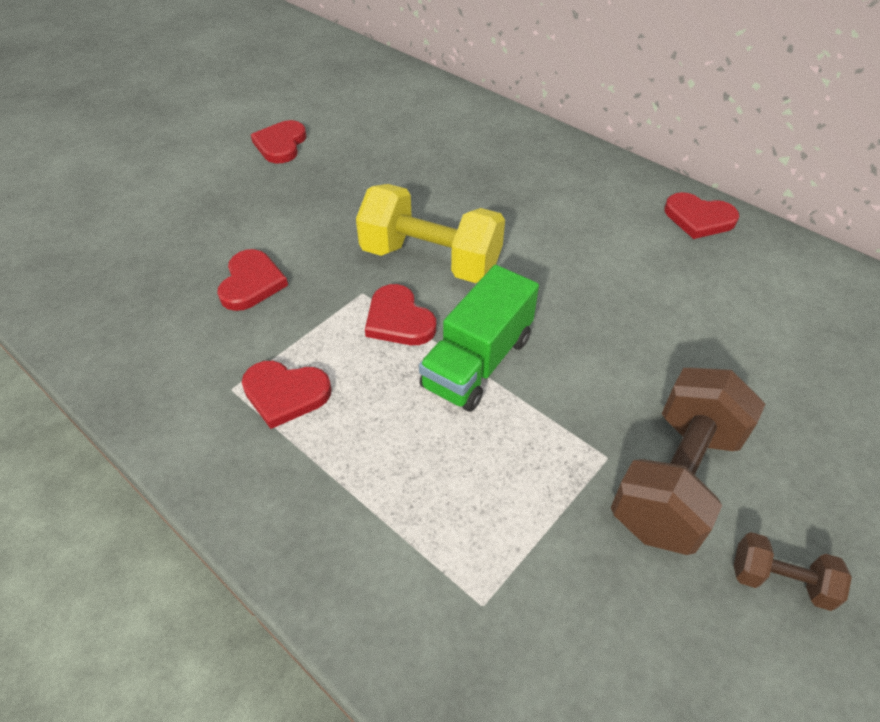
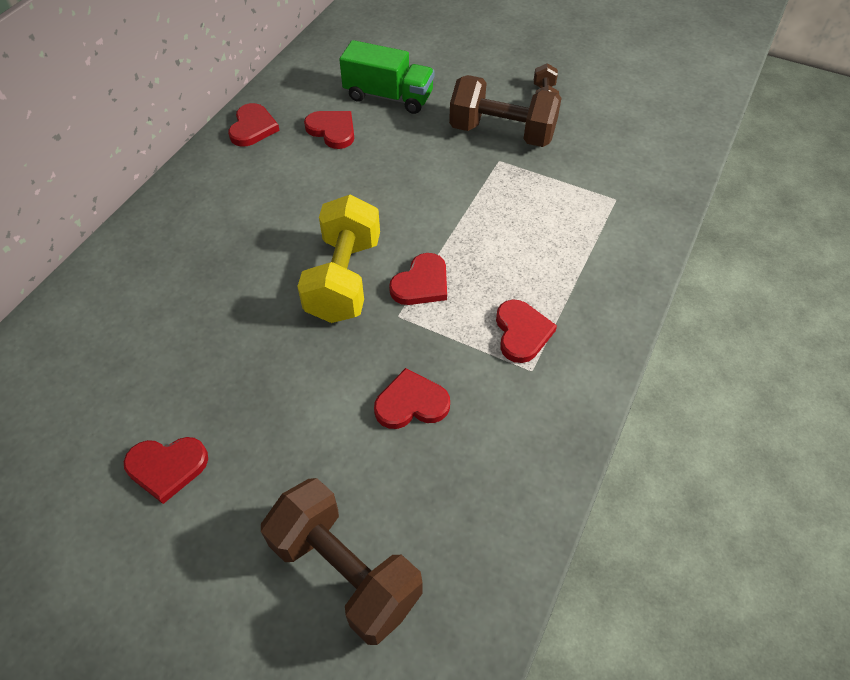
camera: 105 degrees left, 5 degrees up
green truck [419,265,539,412] -> green truck moved to [339,40,434,114]
none -> brown dumbbell [261,478,423,645]
none -> red heart [304,111,354,149]

